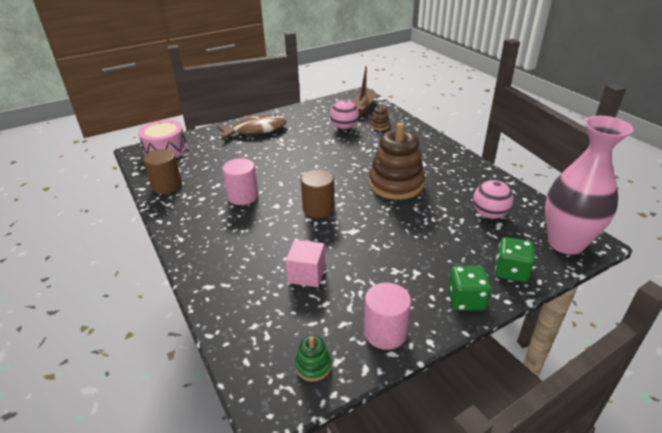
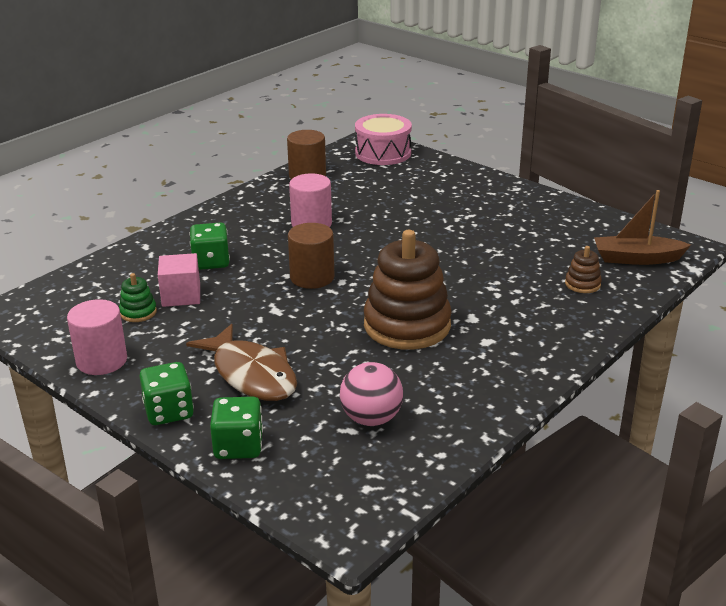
camera: 70 degrees right, 5 degrees down
brown fish [217,115,287,140] -> brown fish moved to [186,324,297,401]
green stacking toy [295,335,331,381] -> green stacking toy moved to [119,273,157,322]
pink ball [330,100,359,130] -> none
pink vase [545,116,634,255] -> none
none -> green dice [190,222,230,270]

